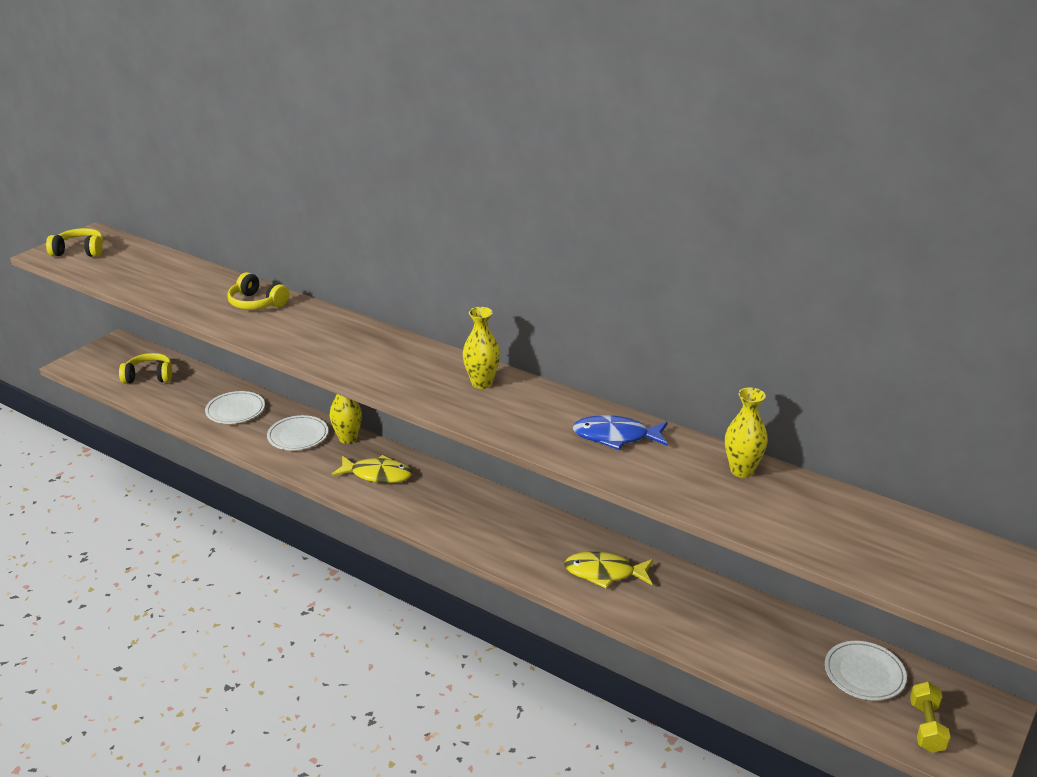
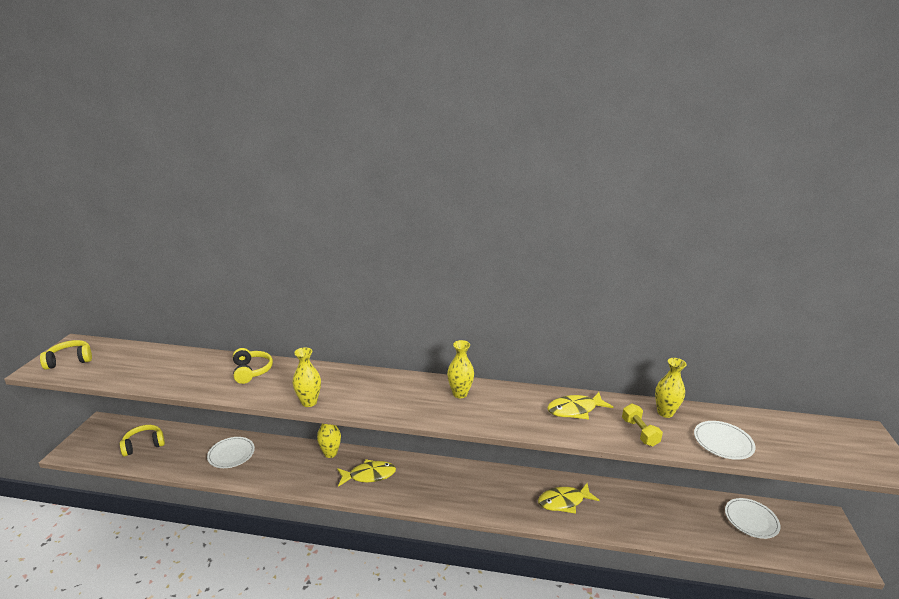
camera: 25 degrees left, 5 degrees down
yellow headphones [227,272,289,310] -> yellow headphones turned 120 degrees counterclockwise [233,348,273,384]
white plate [267,415,328,450] -> white plate moved to [694,421,756,460]
blue fish [573,415,668,450] -> yellow fish [547,392,613,420]
yellow dumbbell [910,682,950,753] -> yellow dumbbell moved to [622,404,663,446]
none -> yellow vase [293,347,321,407]

